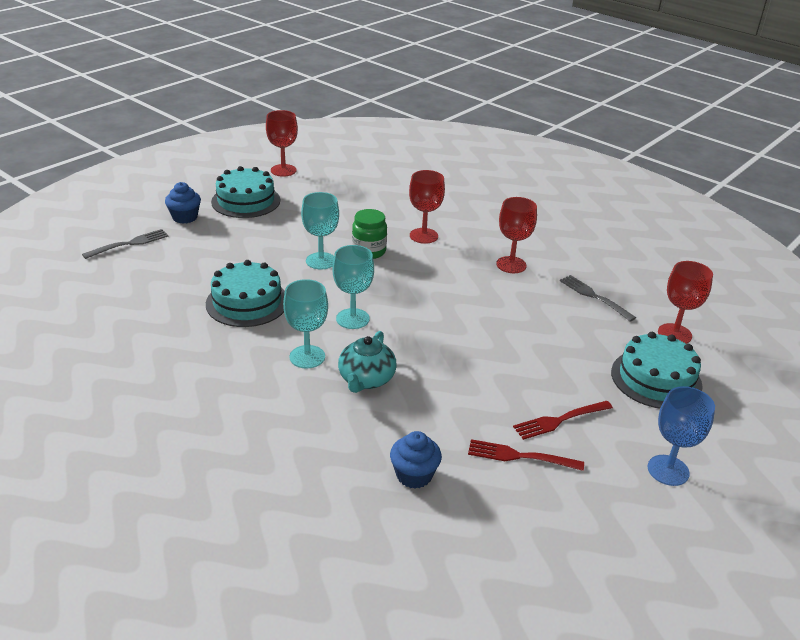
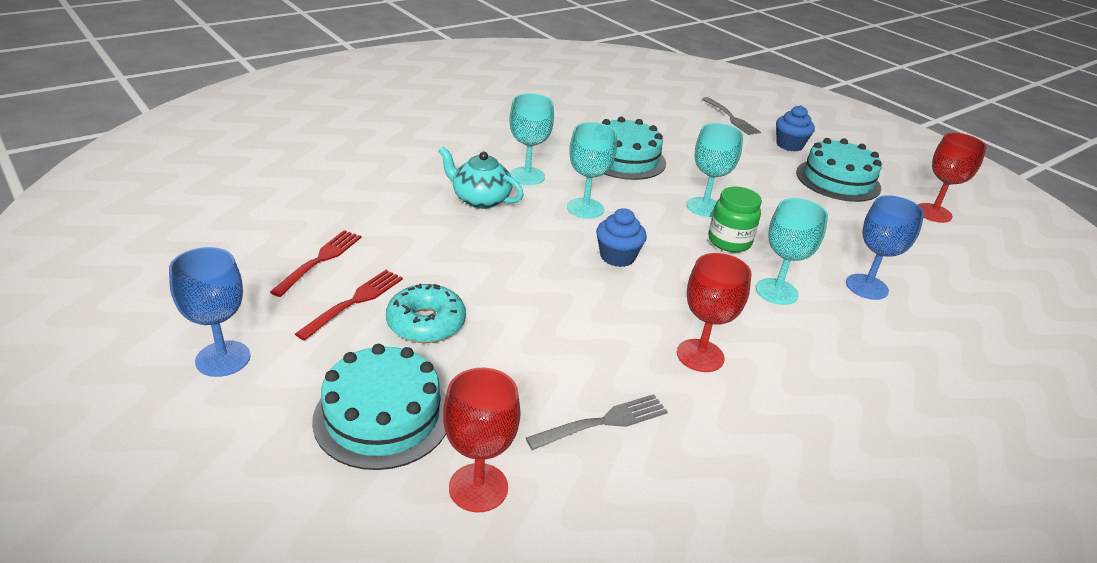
camera: 100 degrees right, 0 degrees up
blue cupcake [390,431,442,489] -> blue cupcake moved to [596,208,647,267]
red goblet [409,170,445,244] -> turquoise goblet [756,198,828,305]
red fork [513,401,613,440] -> red fork turned 45 degrees clockwise [295,270,403,341]
none -> turquoise donut [386,283,466,343]
none -> blue goblet [846,195,924,300]

